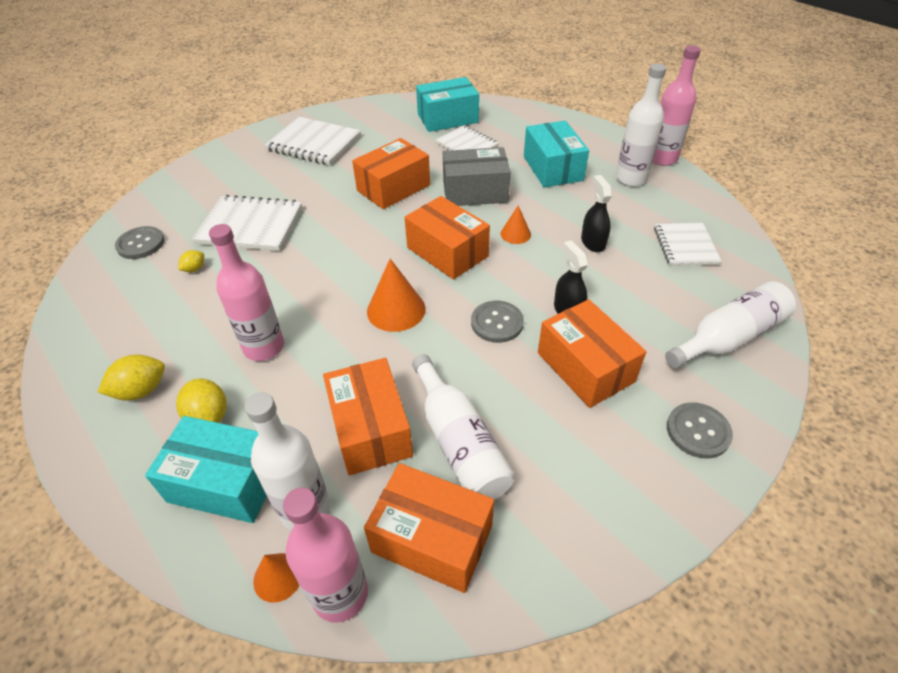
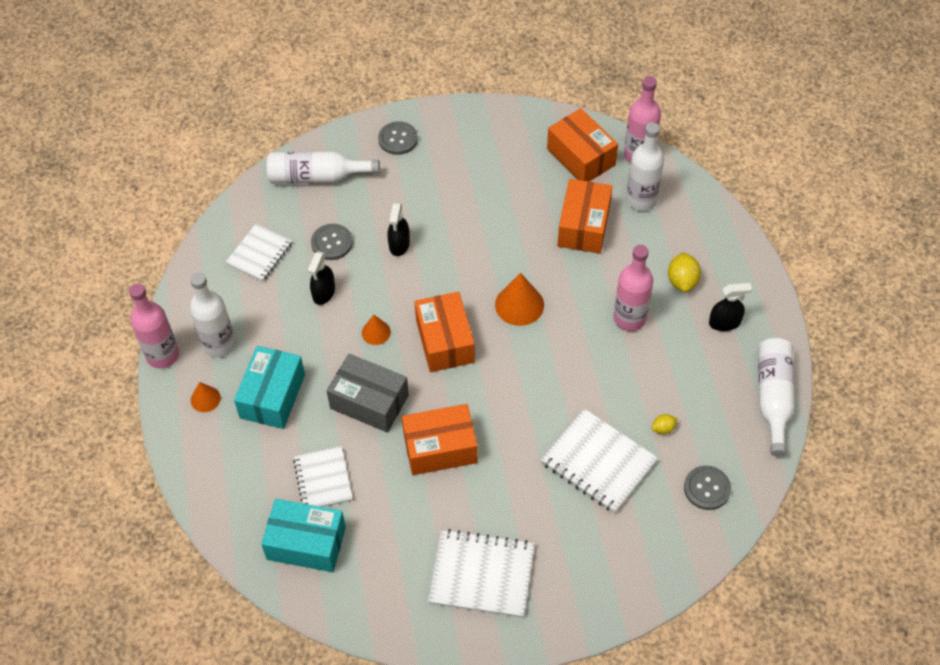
camera: 150 degrees left, 10 degrees up
yellow lemon [98,355,165,401] -> black spray bottle [709,283,752,331]
turquoise box [145,416,267,523] -> none
orange cone [253,553,299,603] -> orange cone moved to [191,382,221,412]
white notebook [265,117,361,165] -> white notebook turned 45 degrees counterclockwise [428,529,535,618]
white bottle [412,354,515,500] -> white bottle moved to [758,337,795,456]
grey button [471,301,524,343] -> grey button moved to [311,224,353,260]
orange box [538,299,646,408] -> none

